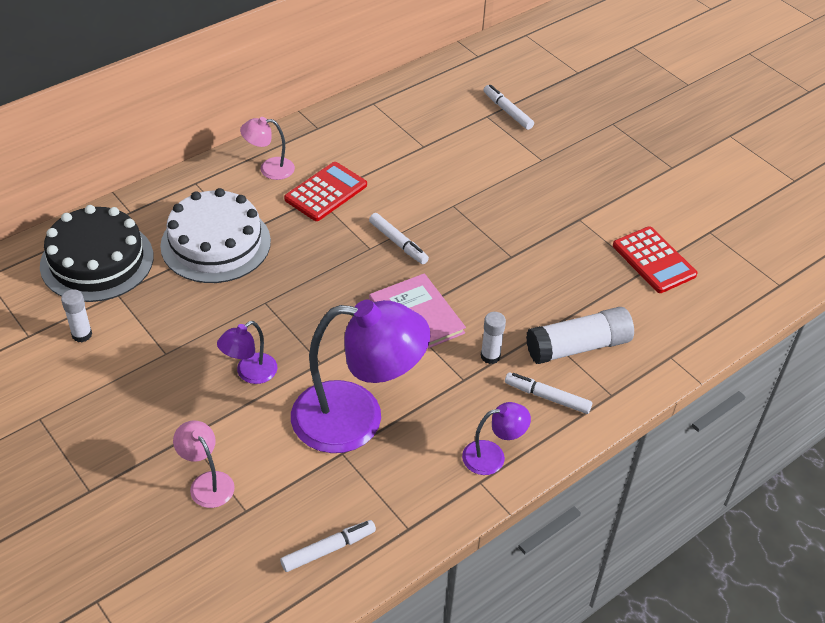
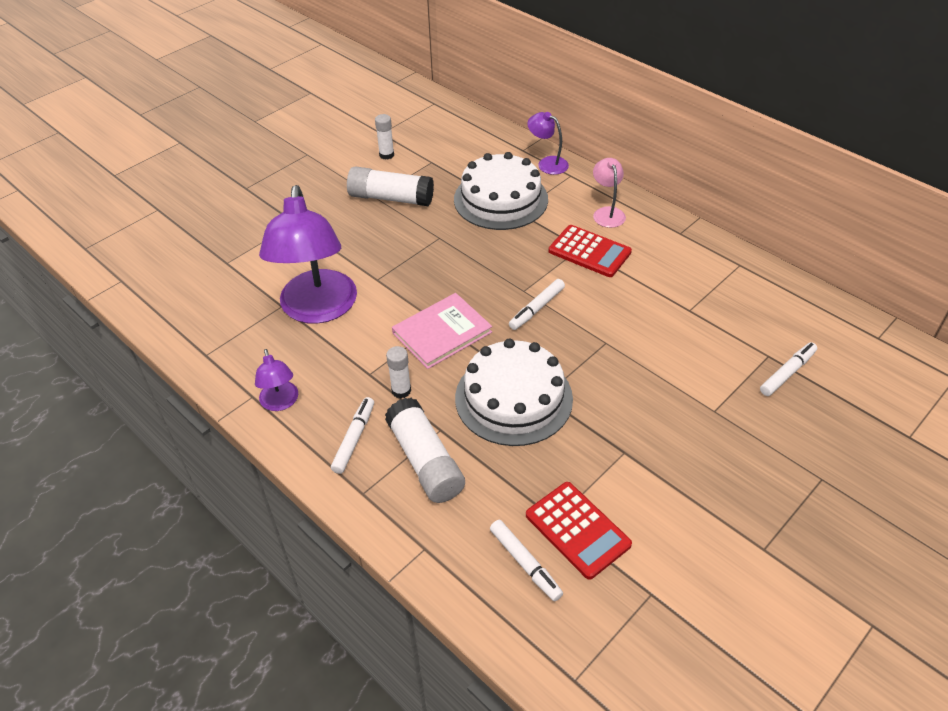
camera: 85 degrees right, 0 degrees up
black cake [40,205,154,302] -> none
pink lamp [173,421,235,508] -> none
purple lamp [217,321,277,384] -> purple lamp moved to [527,112,569,175]
white marker [280,520,376,572] -> white marker moved to [490,520,563,601]
red calculator [613,226,697,293] -> red calculator turned 90 degrees counterclockwise [526,482,632,580]
none -> white glue stick [347,166,434,207]
none -> white cake [455,339,573,446]

